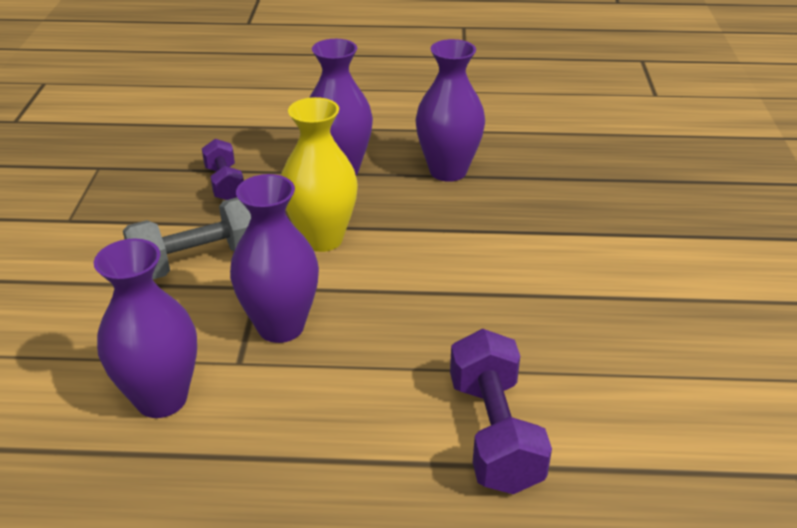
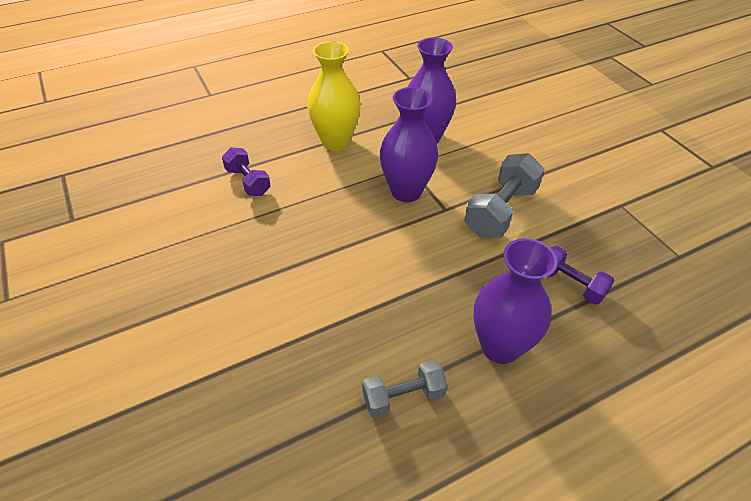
camera: 150 degrees right, 10 degrees up
yellow vase [281,97,358,252] -> yellow vase moved to [307,41,361,151]
purple vase [416,39,485,182] -> grey dumbbell [362,359,447,418]
purple dumbbell [450,329,552,494] -> purple dumbbell [222,147,270,196], size x0.63

